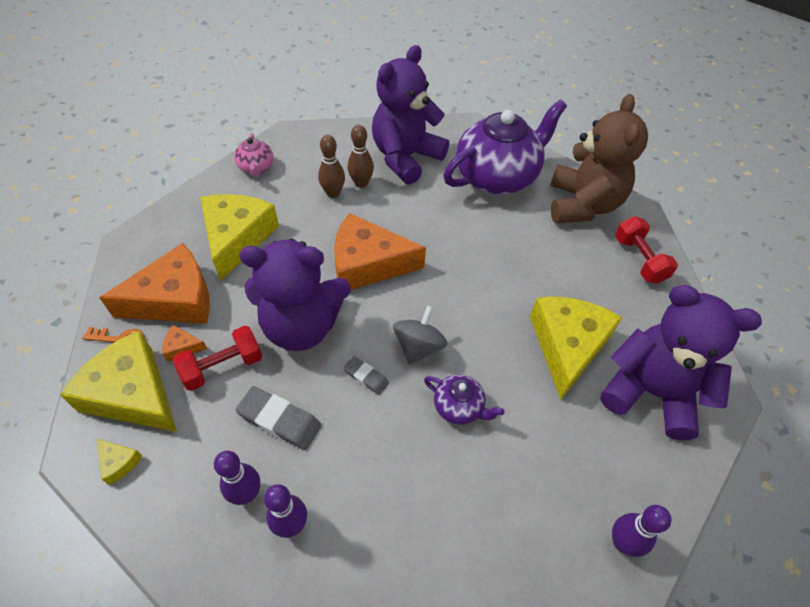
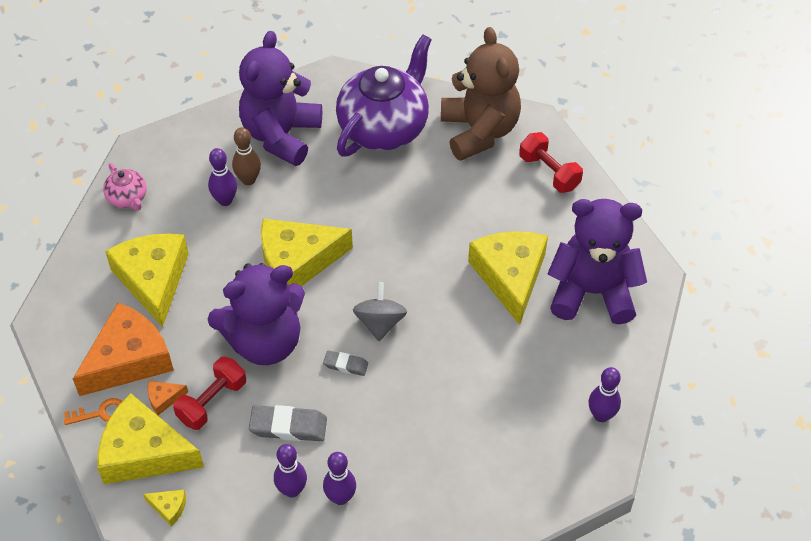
camera: 20 degrees left, 0 degrees up
brown bowling pin [318,135,345,198] -> purple bowling pin [208,148,237,206]
orange cheese [334,213,426,290] -> yellow cheese [261,219,353,286]
purple teapot [424,374,504,425] -> none

